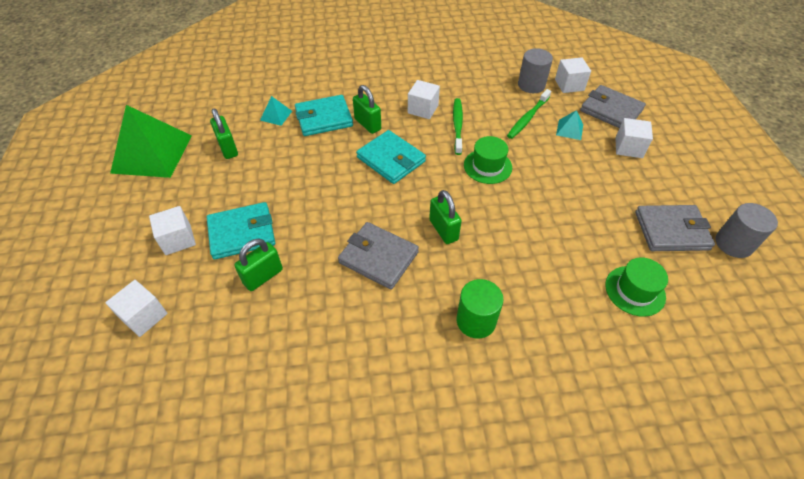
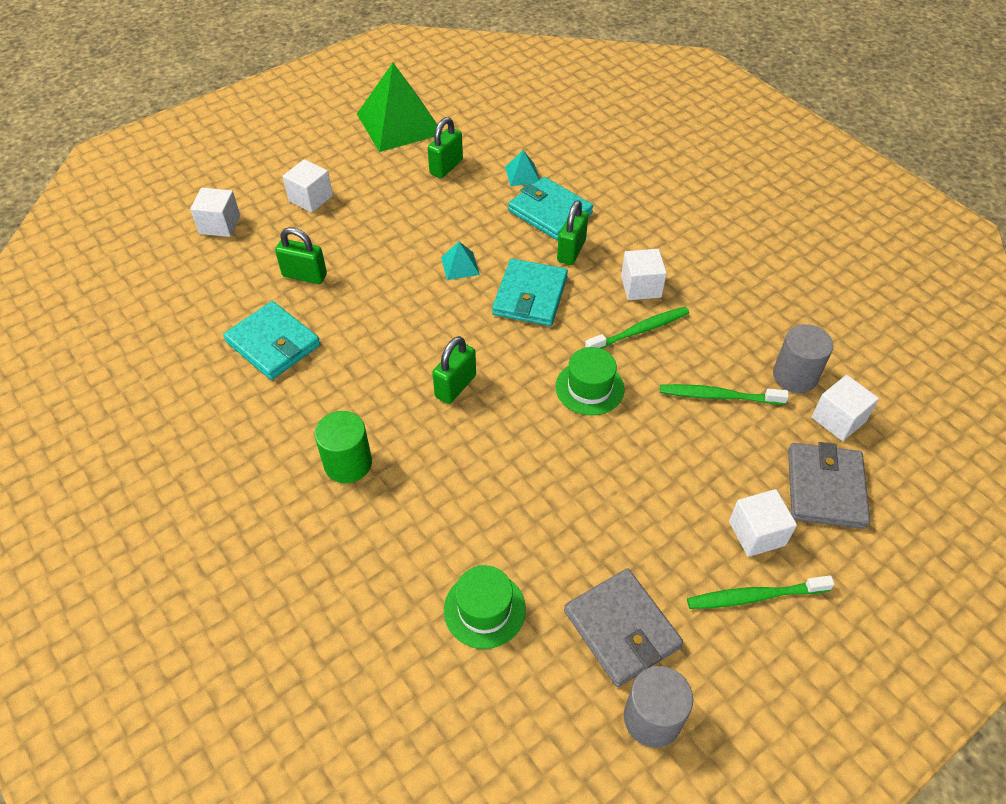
camera: 60 degrees right, 0 degrees up
turquoise wallet [207,202,275,259] -> turquoise wallet moved to [223,301,321,380]
grey wallet [338,222,419,290] -> none
turquoise pyramid [556,110,583,140] -> turquoise pyramid moved to [441,242,480,280]
none -> green toothbrush [687,576,835,609]

